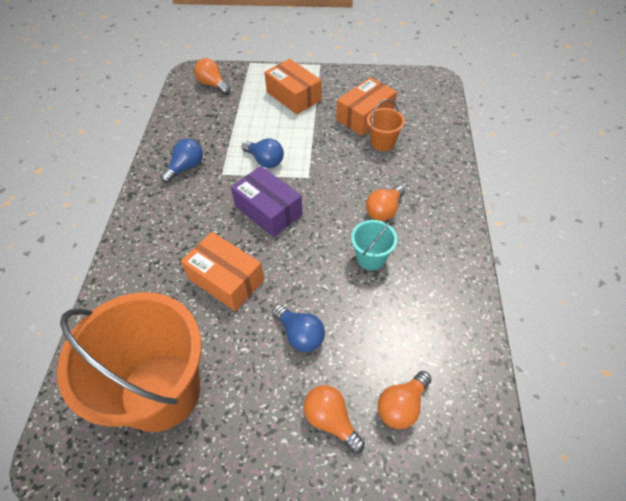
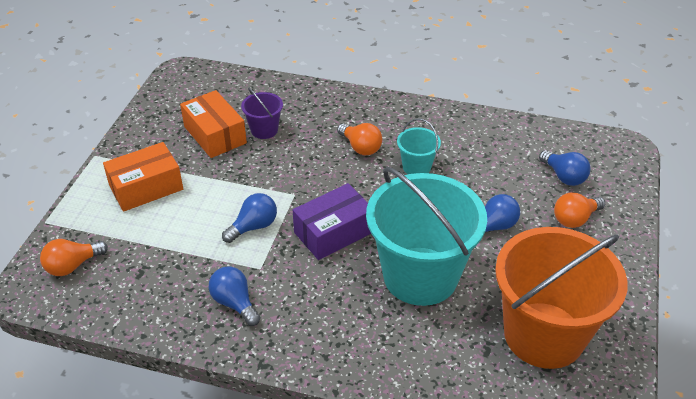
camera: 80 degrees left, 10 degrees down
orange box [181,232,264,311] -> turquoise bucket [366,167,487,306]
orange bucket [367,99,405,151] -> purple bucket [241,88,283,139]
orange light bulb [378,371,432,429] -> blue light bulb [539,150,590,186]

